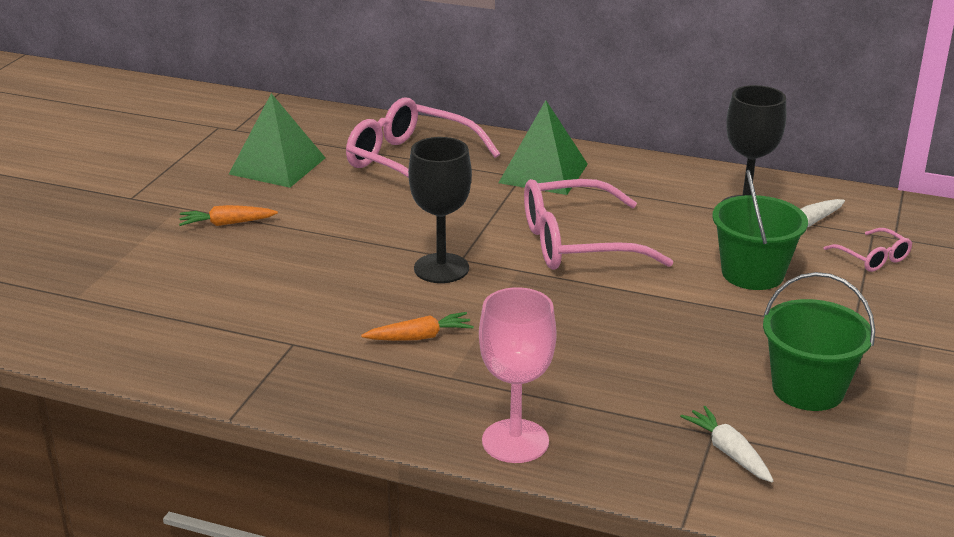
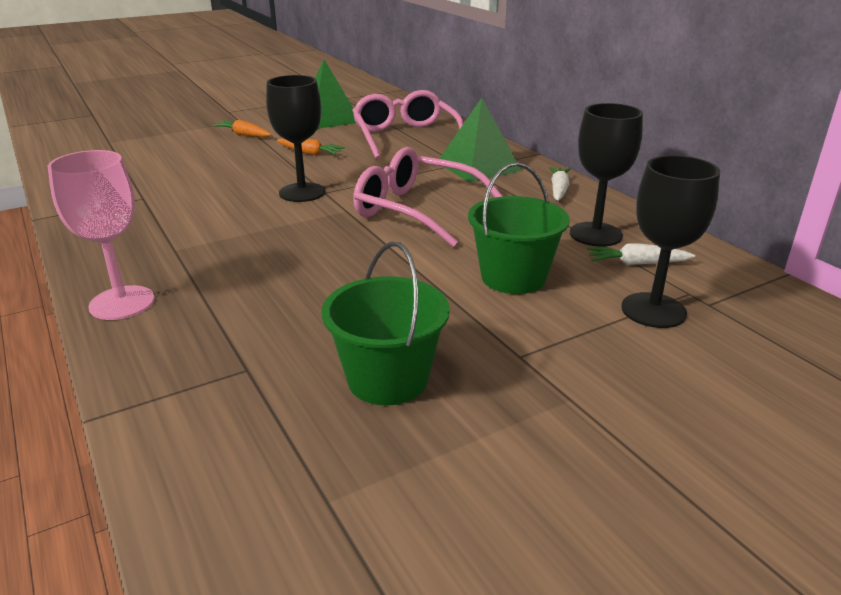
camera: 40 degrees right, 0 degrees up
orange carrot [361,312,474,341] -> orange carrot moved to [277,138,345,155]
white carrot [680,406,774,482] -> white carrot moved to [549,167,570,201]
pink glasses [823,228,912,272] -> black goblet [621,155,720,328]

